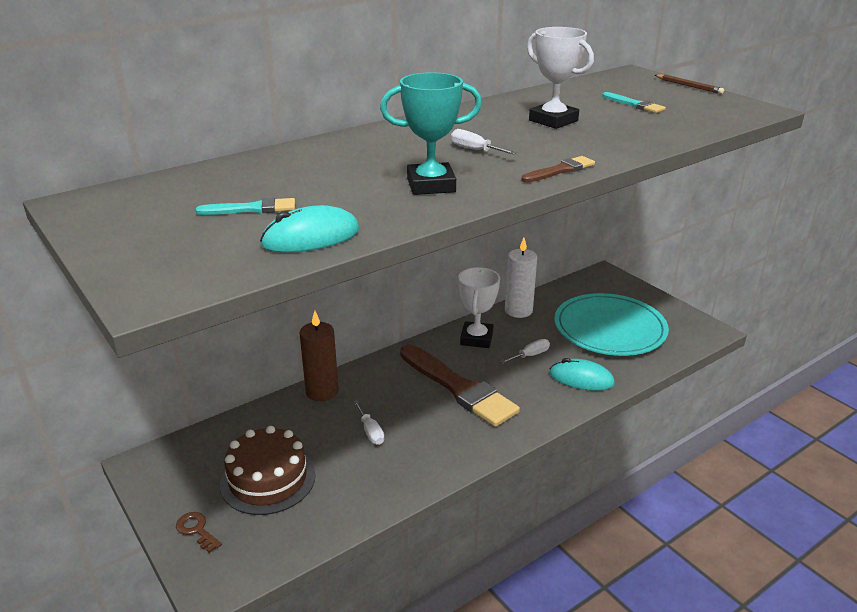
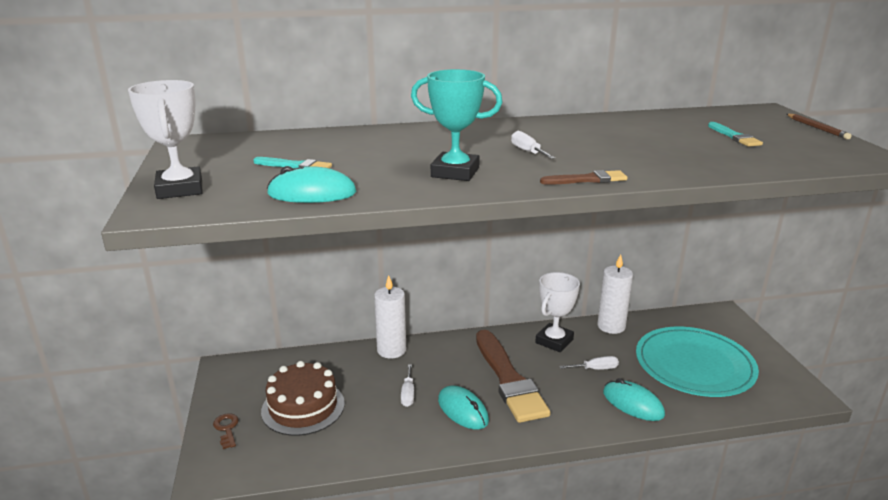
camera: 25 degrees right, 5 degrees down
brown candle [299,311,339,401] -> white candle [374,275,406,358]
white trophy [527,27,594,129] -> white trophy moved to [128,80,202,199]
none -> turquoise mouse [438,386,489,429]

